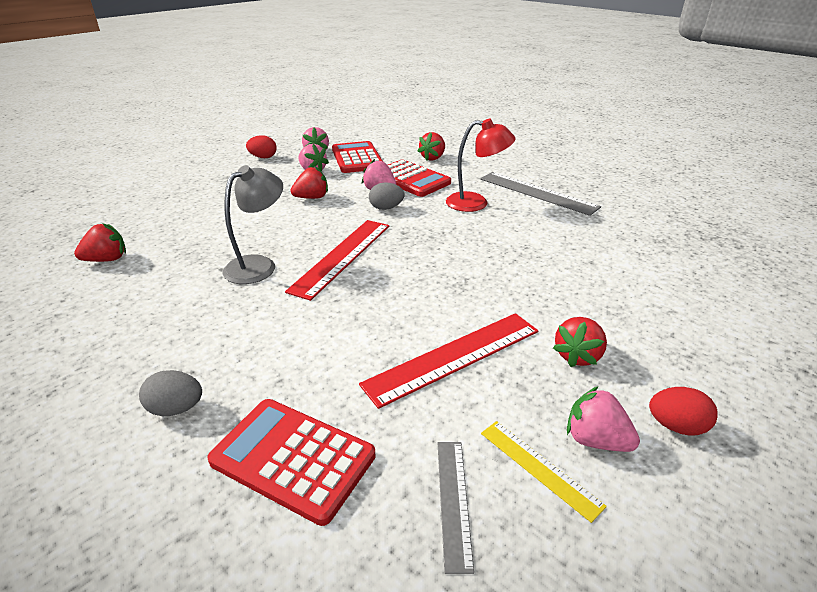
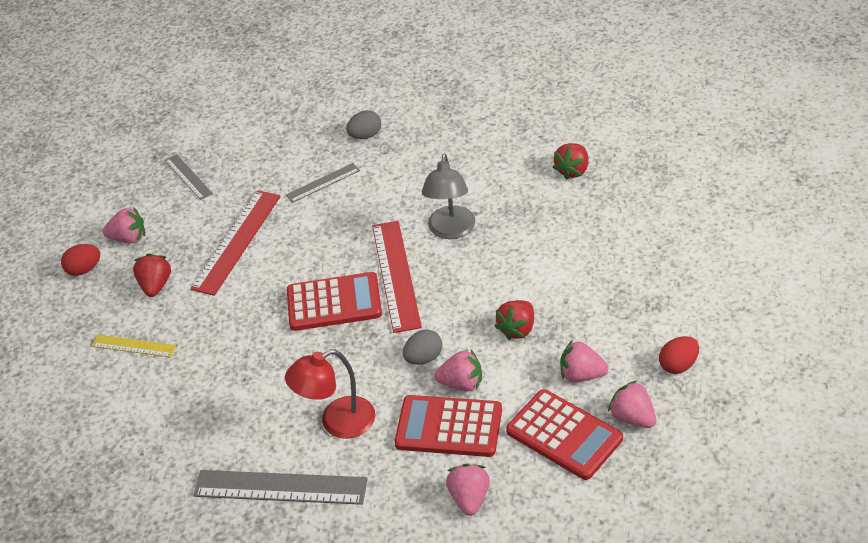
camera: 150 degrees right, 10 degrees up
red calculator [207,399,376,526] -> red calculator moved to [287,272,382,331]
red strawberry [417,132,445,161] -> pink strawberry [446,464,490,516]
yellow ruler [481,421,607,523] -> yellow ruler moved to [92,335,176,357]
none -> grey ruler [286,163,360,203]

